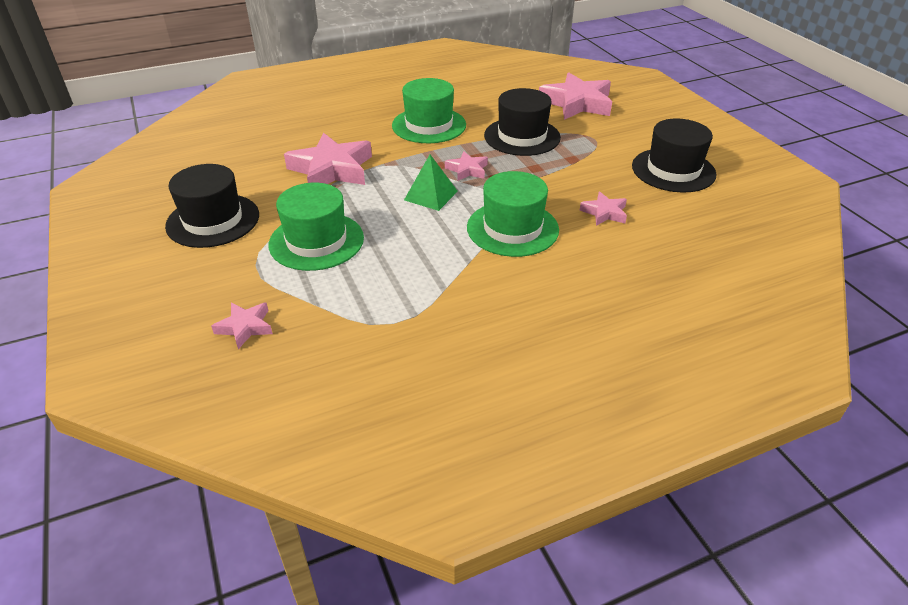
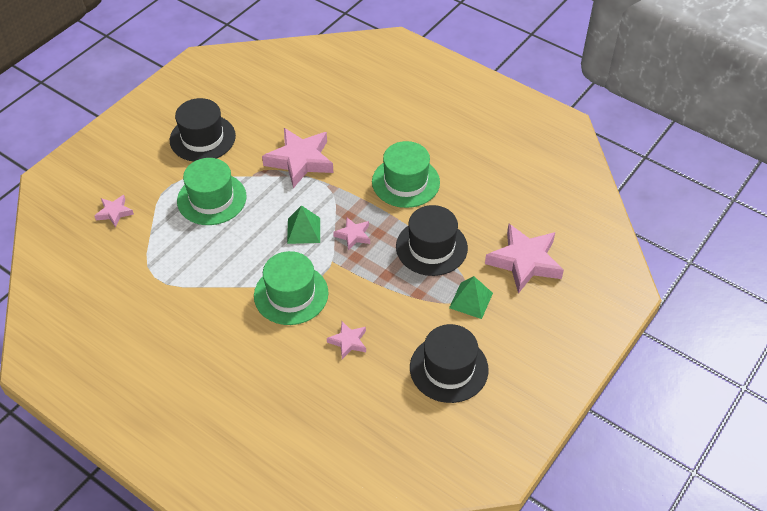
camera: 60 degrees right, 10 degrees up
none -> green pyramid [449,276,493,319]

